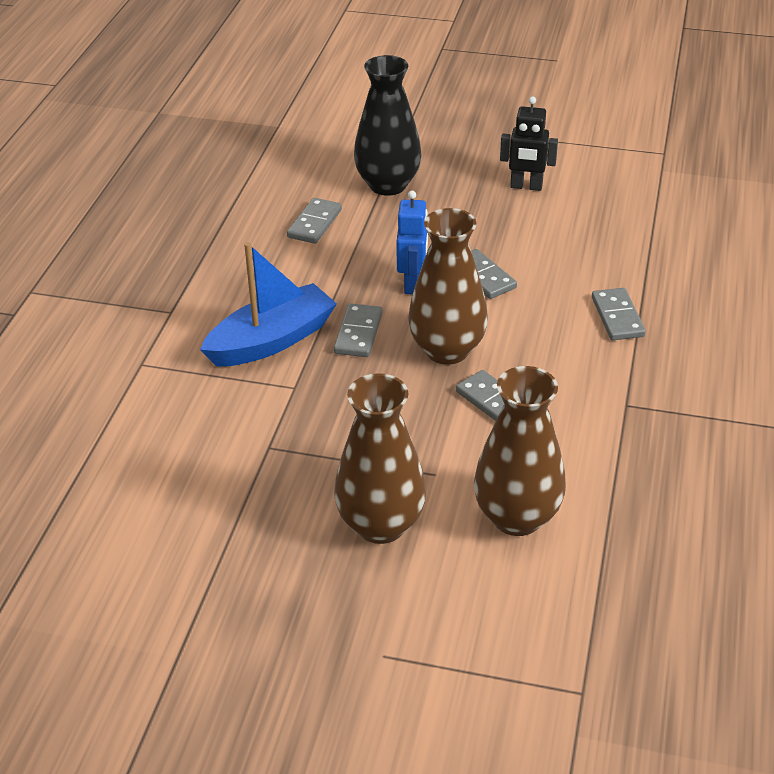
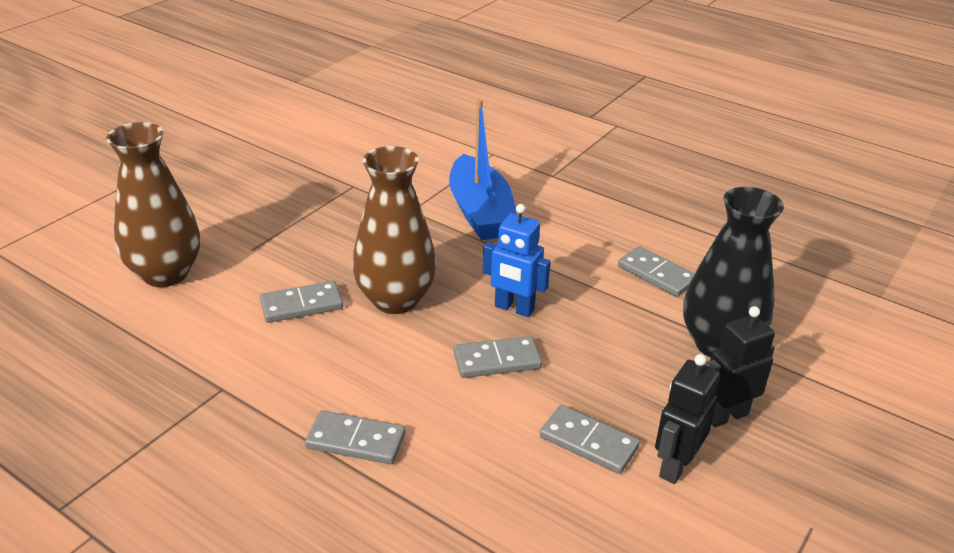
camera: 110 degrees right, 5 degrees down
grey domino [334,303,382,357] -> grey domino moved to [540,405,640,474]
brown vase [334,373,426,544] -> none
none -> black robot [704,306,775,428]

